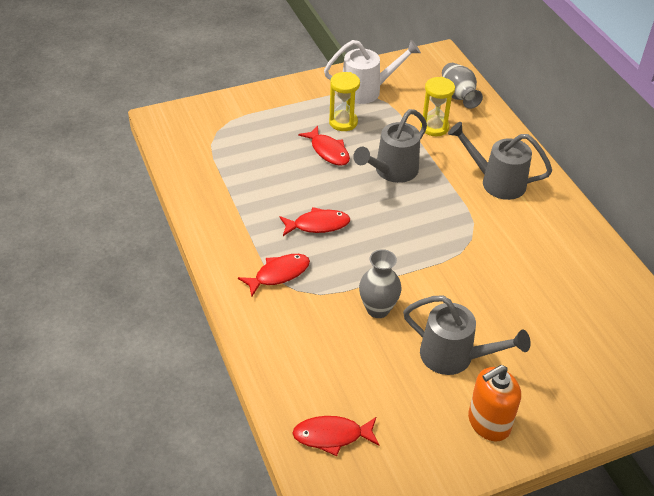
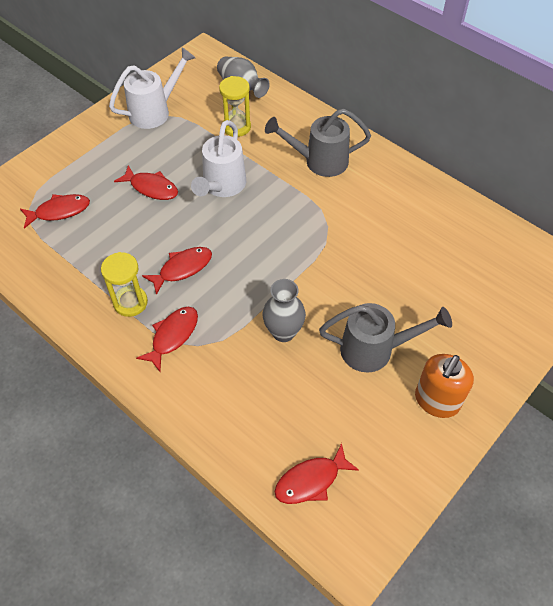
camera: 25 degrees left, 10 degrees up
yellow hourglass [329,72,360,131] -> yellow hourglass moved to [101,252,148,317]
grey watering can [353,109,427,183] -> white watering can [191,120,246,197]
none -> red fish [20,194,90,229]

